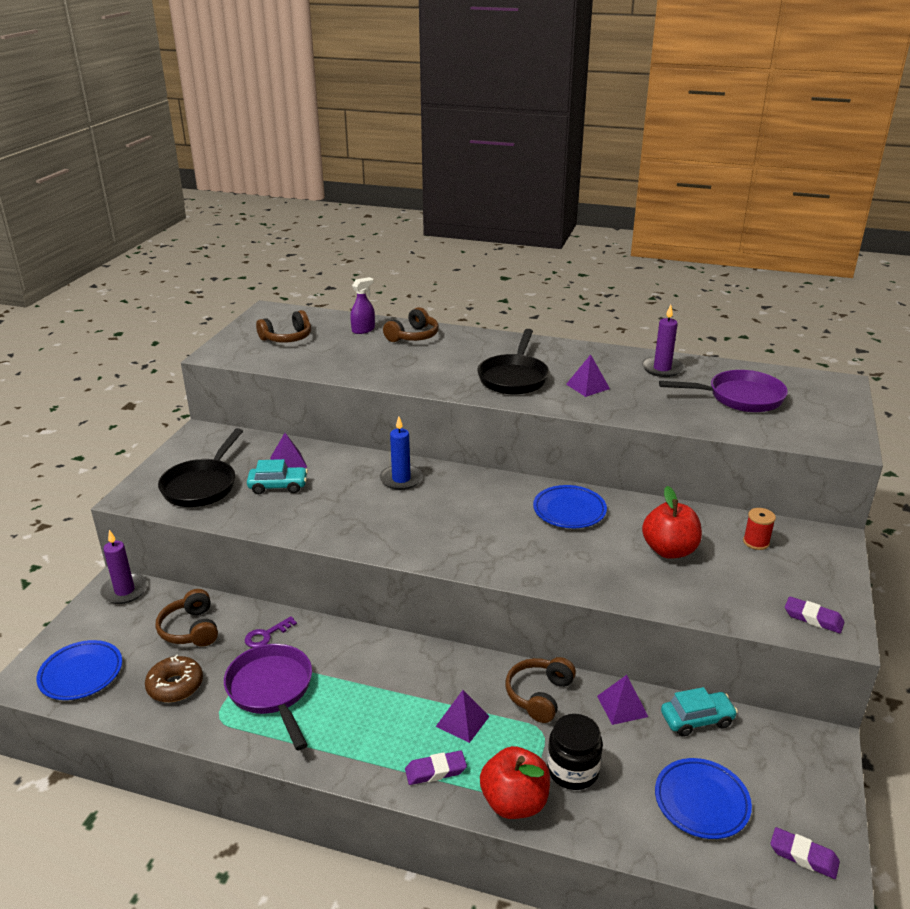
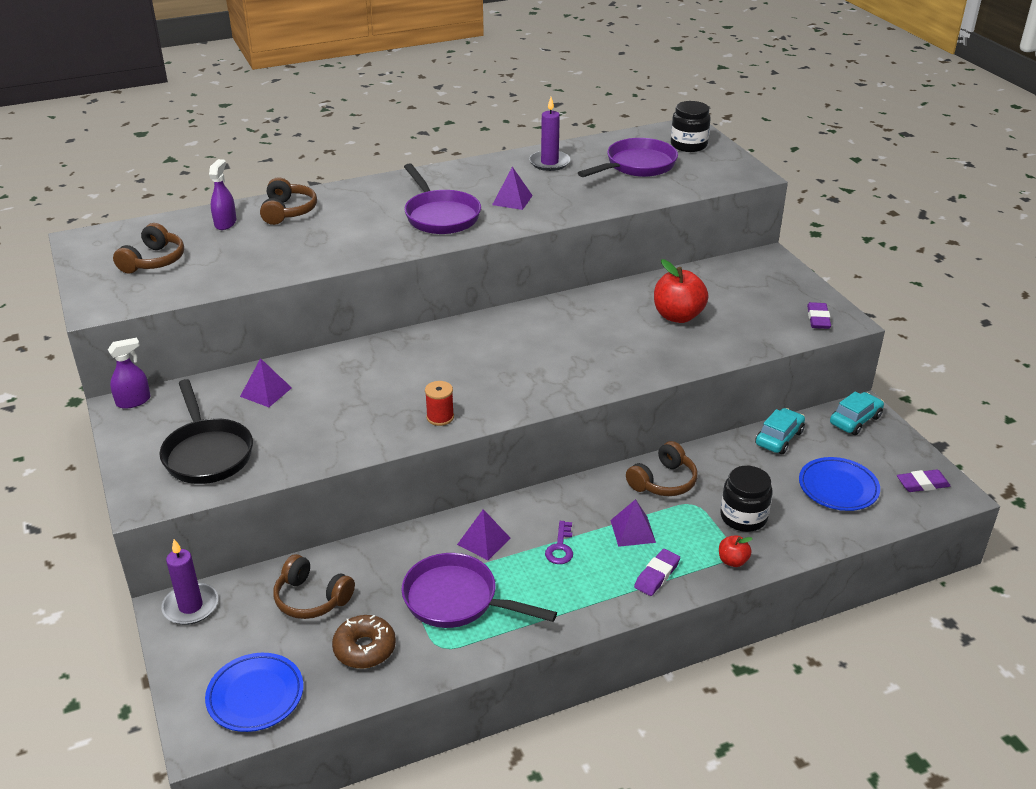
camera: 40 degrees left, 5 degrees up
purple key [245,616,297,648] -> purple key moved to [545,521,573,564]
turquoise car [247,459,308,494] -> turquoise car moved to [830,391,884,435]
blue candle [380,416,423,490] -> none
black pan [477,329,549,395] -> purple pan [404,163,481,234]
red apple [480,746,550,819] -> red apple [719,535,753,567], size x0.51
brown headphones [506,657,576,723] -> brown headphones turned 120 degrees counterclockwise [626,441,698,496]
blue plate [533,485,607,528] -> none
purple pyramid [597,675,648,725] -> purple pyramid moved to [457,509,510,560]
red spool [743,508,776,550] -> red spool moved to [425,381,454,426]
purple eraser [785,596,845,633] -> purple eraser turned 75 degrees counterclockwise [807,302,831,329]
none -> purple spray bottle [108,338,151,409]
none -> black jar [671,101,711,152]

